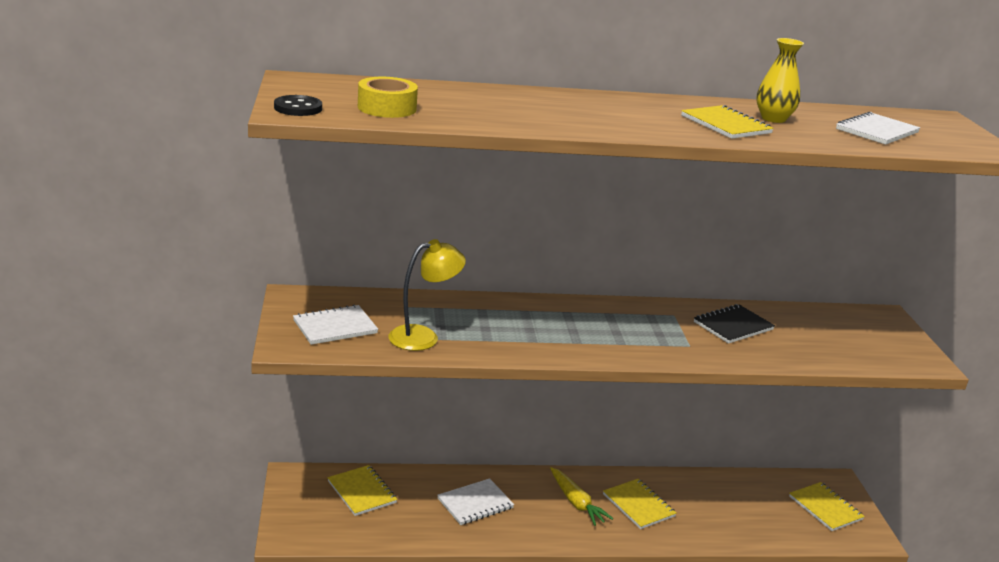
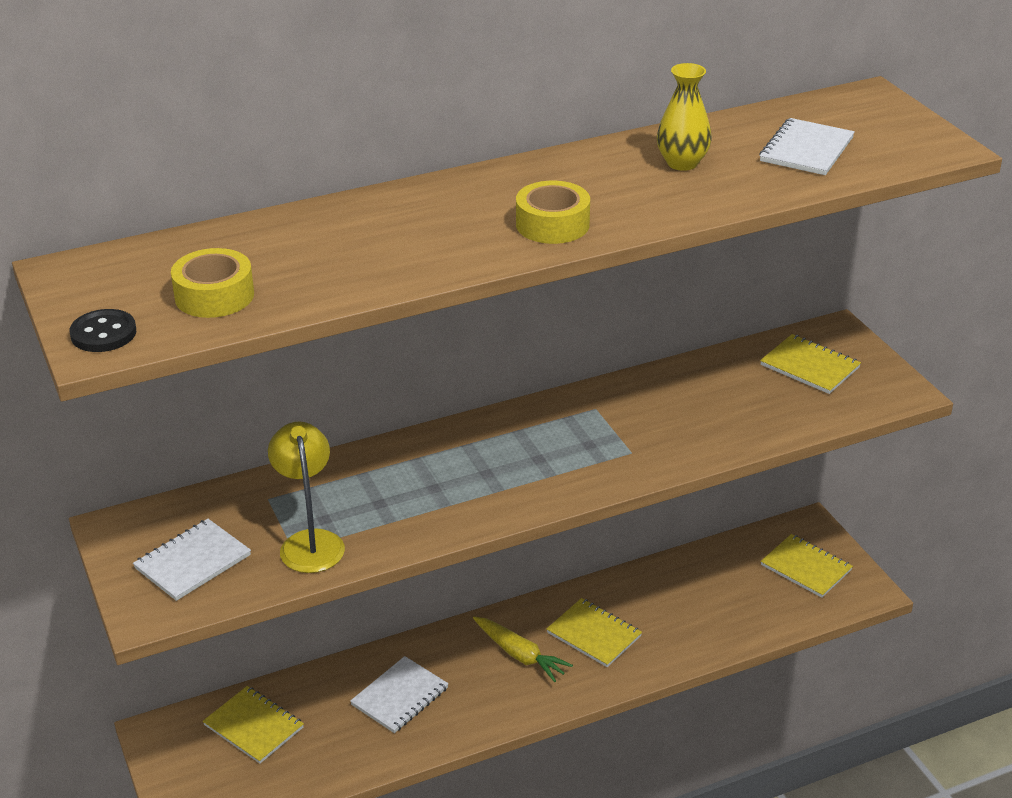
camera: 15 degrees left, 10 degrees up
yellow lamp [388,239,466,351] -> yellow lamp turned 60 degrees counterclockwise [268,422,345,573]
yellow notebook [681,105,774,139] -> yellow notebook moved to [760,334,861,394]
black notebook [694,304,775,344] -> none
none -> yellow tape [516,181,590,244]

